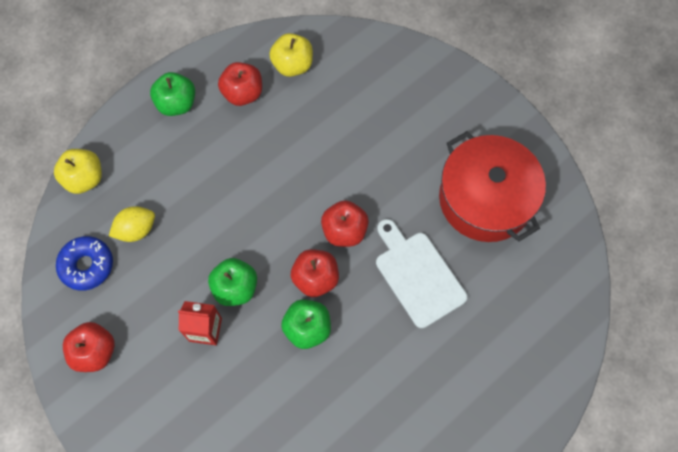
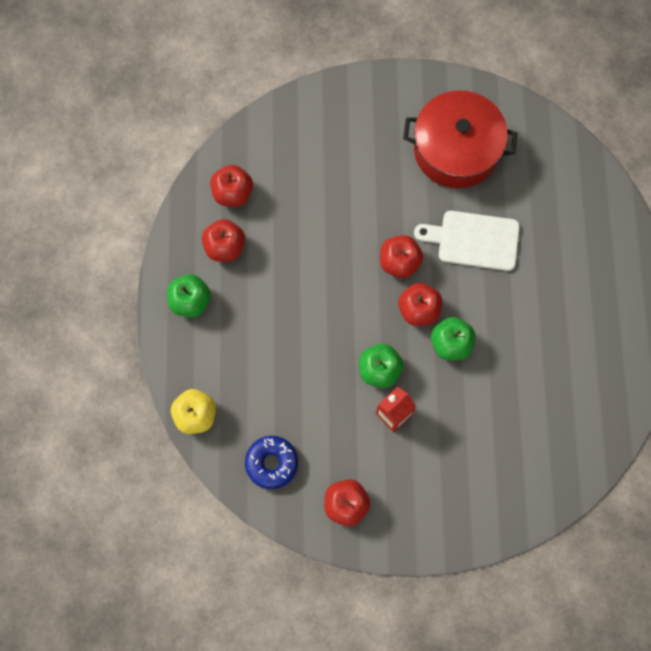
camera: 50 degrees left, 5 degrees up
yellow lemon [109,206,155,242] -> none
yellow apple [269,33,313,77] -> red apple [210,165,253,207]

